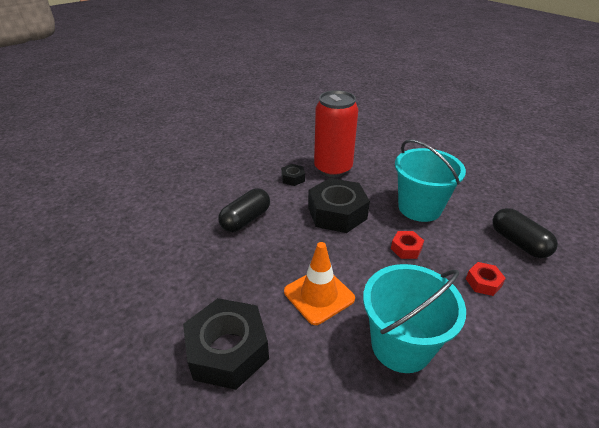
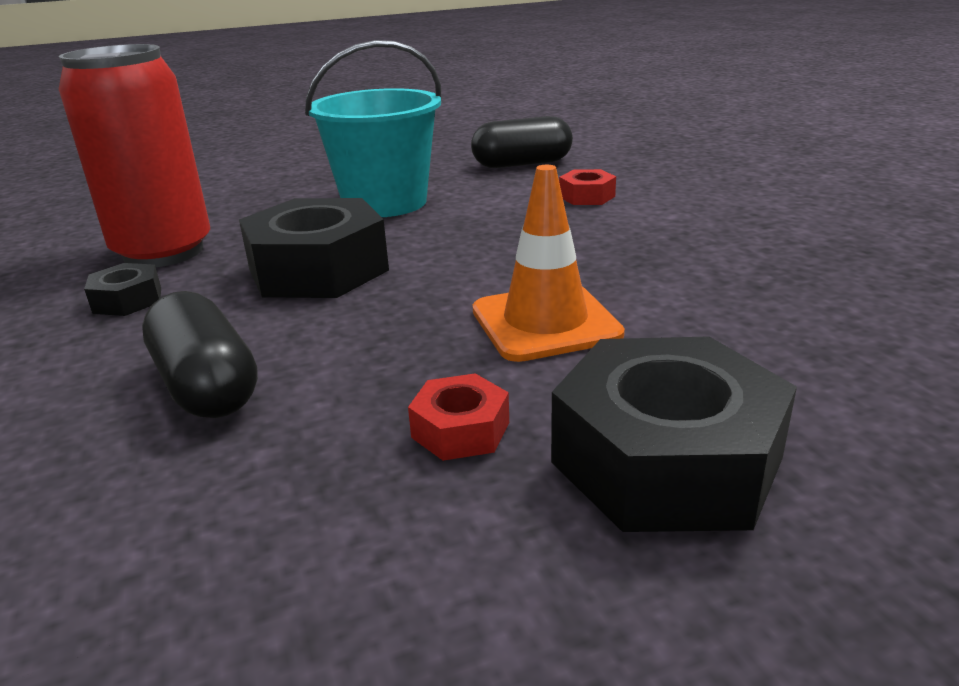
camera: 70 degrees left, 10 degrees down
turquoise bucket [363,264,466,373] -> none
red nut [391,231,424,259] -> red nut moved to [408,373,509,461]

